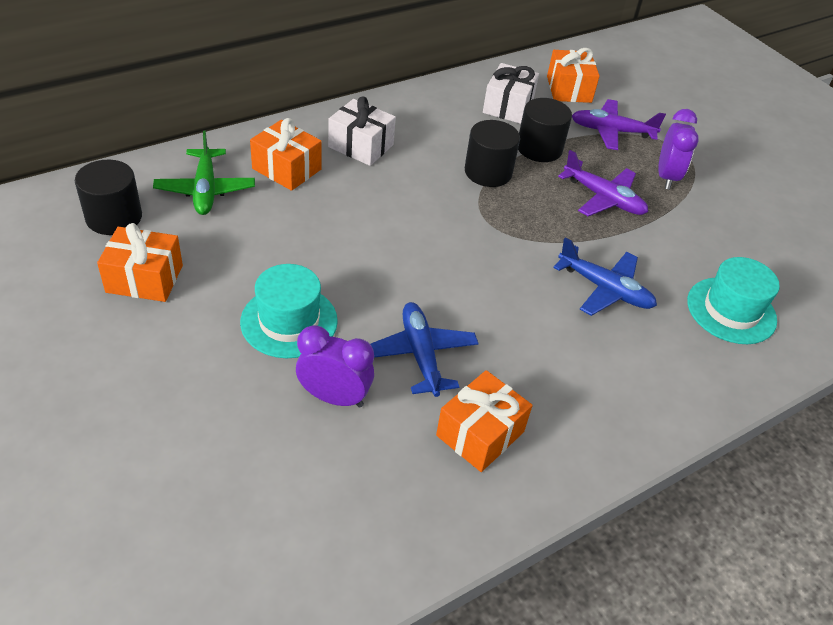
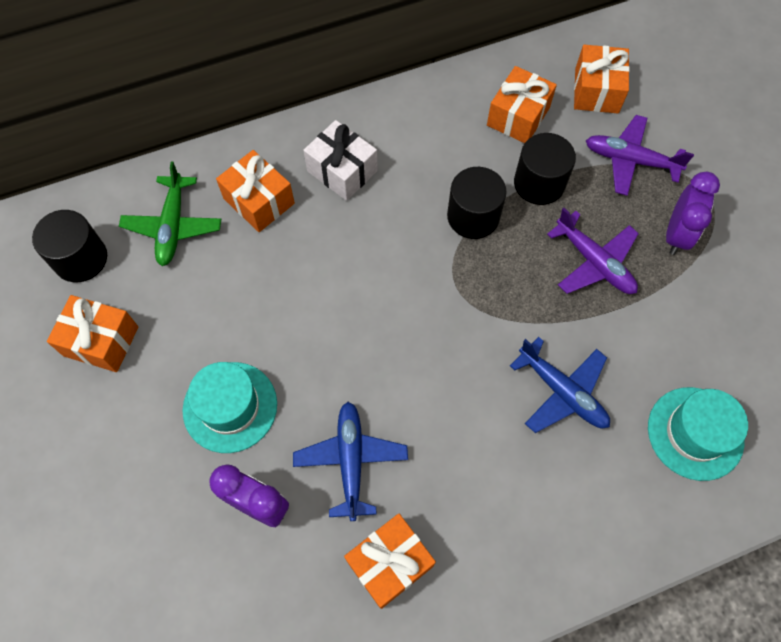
camera: 15 degrees right, 20 degrees up
white gift [483,63,539,124] -> orange gift [487,66,557,143]

